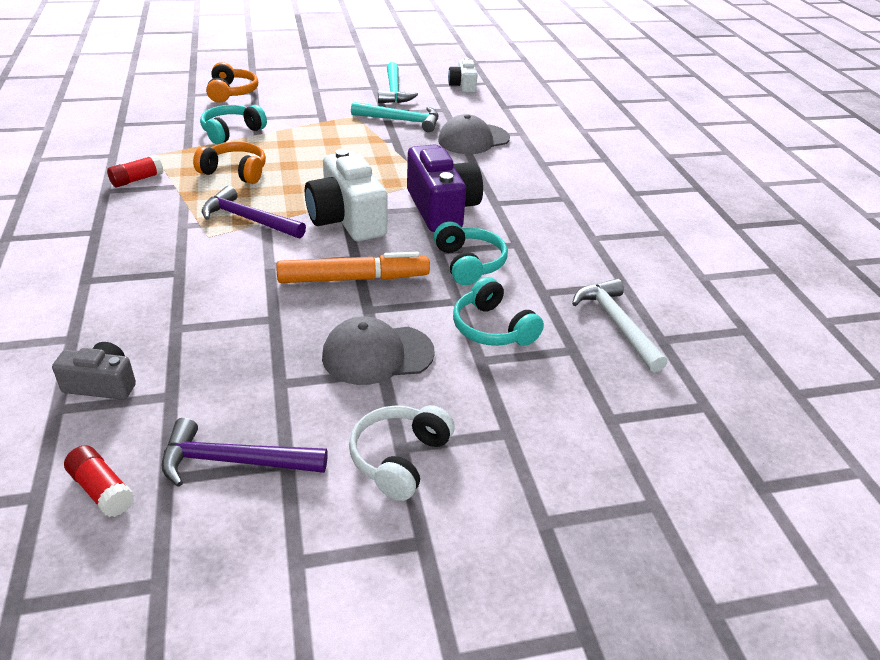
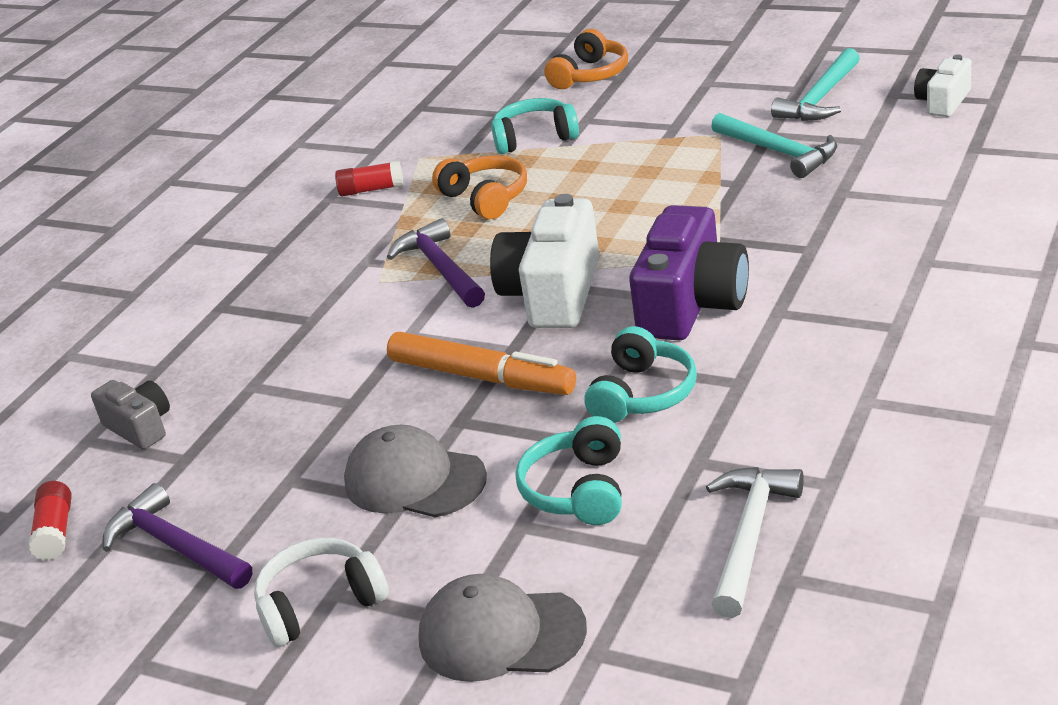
camera: 45 degrees right, 5 degrees down
grey cap [438,114,510,154] -> grey cap moved to [418,574,587,682]

